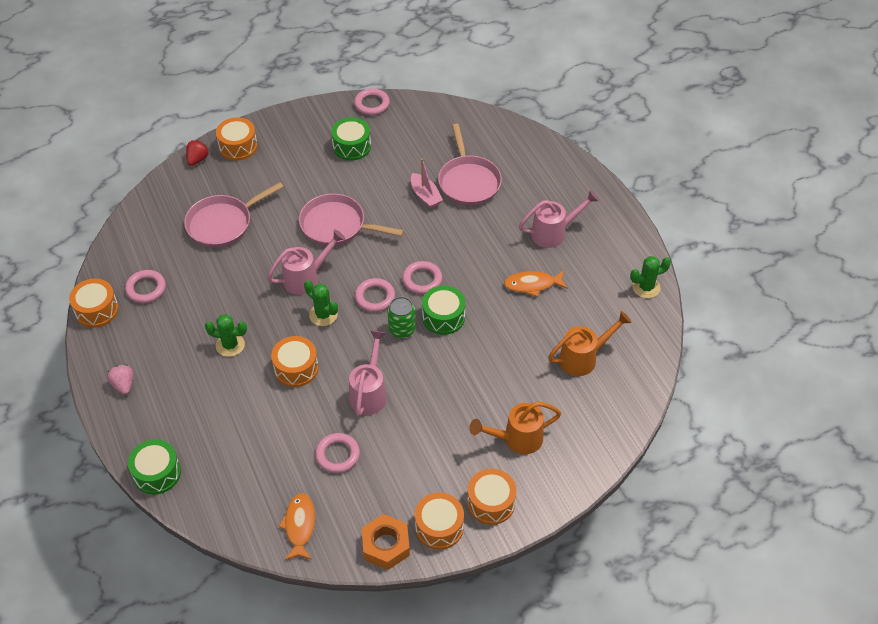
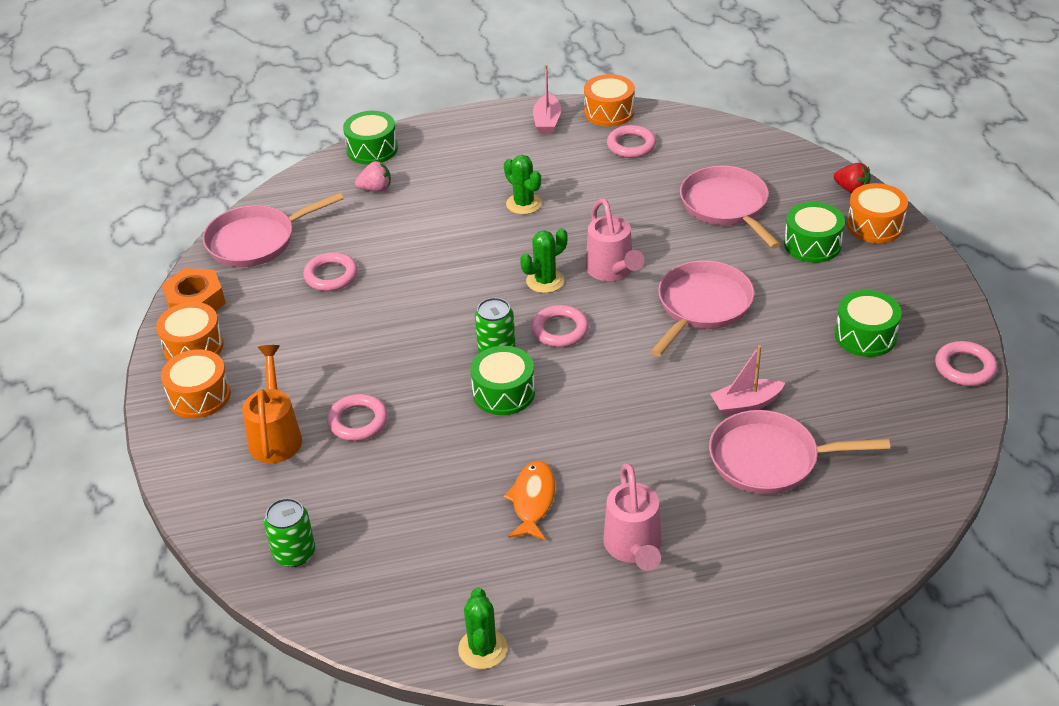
camera: 105 degrees right, 10 degrees down
pink strawberry [107,365,134,395] -> pink strawberry moved to [355,161,391,192]
green cactus [205,314,247,357] -> green cactus turned 60 degrees counterclockwise [504,155,542,215]
orange drum [271,336,318,387] -> none
orange fish [278,493,315,560] -> pink pan [203,192,344,267]
pink watering can [349,330,387,417] -> none
pink ring [402,261,442,294] -> pink ring moved to [327,394,388,441]
orange watering can [548,311,632,376] -> none
none -> green can [264,498,315,567]
none -> pink boat [533,65,561,134]
none -> green drum [784,202,845,263]

